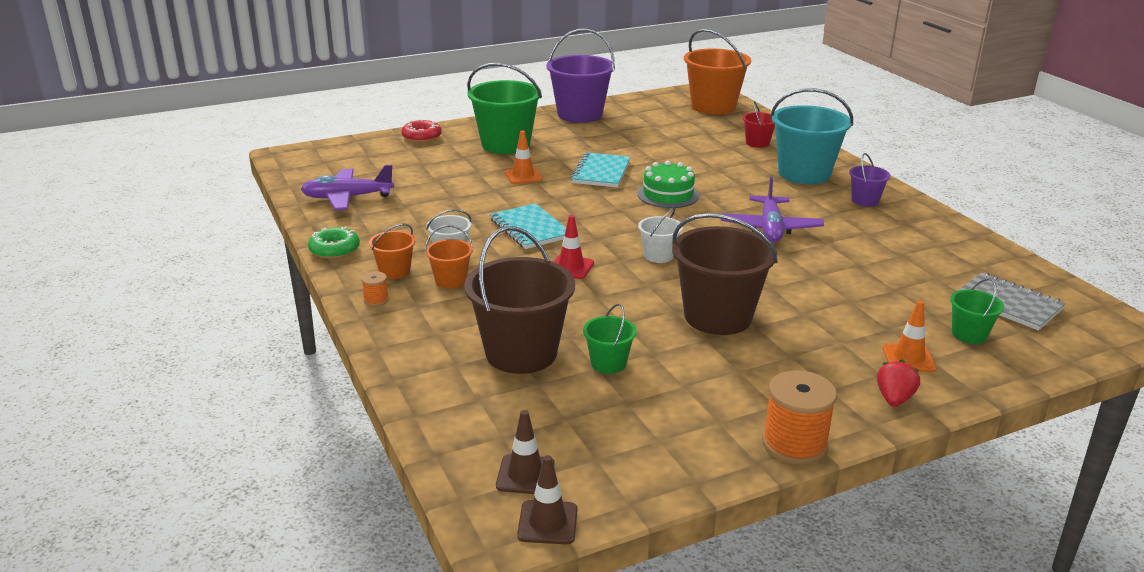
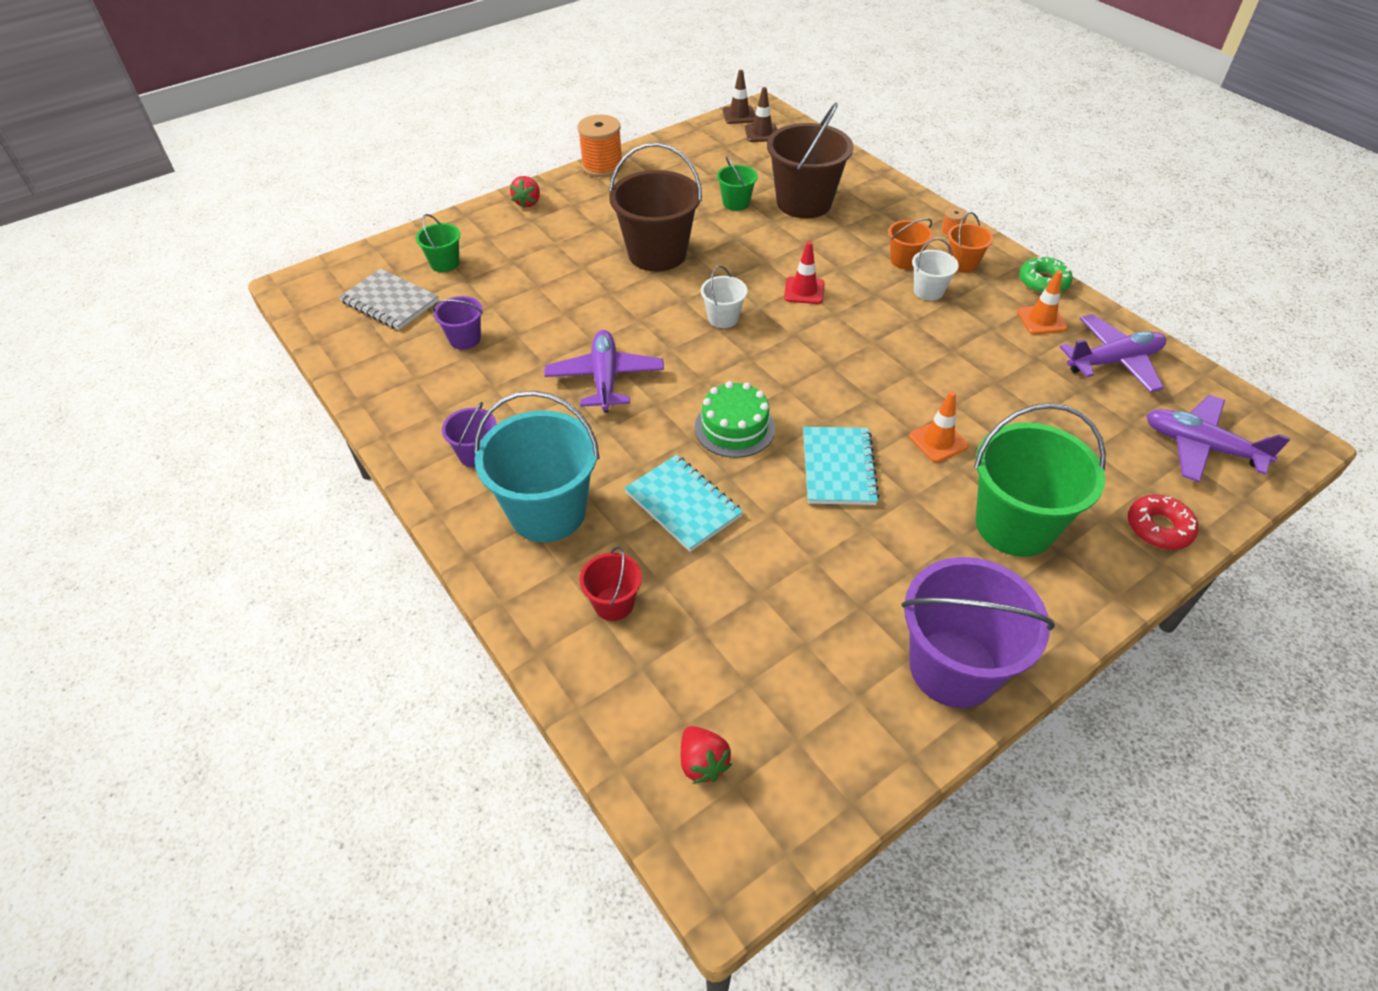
camera: 170 degrees right, 20 degrees up
turquoise notebook [490,203,566,249] -> turquoise notebook moved to [624,455,743,552]
orange bucket [684,29,751,115] -> red strawberry [681,726,732,784]
orange traffic cone [883,300,936,372] -> orange traffic cone moved to [1017,270,1068,334]
none -> purple bucket [433,296,483,349]
none -> purple plane [1146,395,1291,482]

